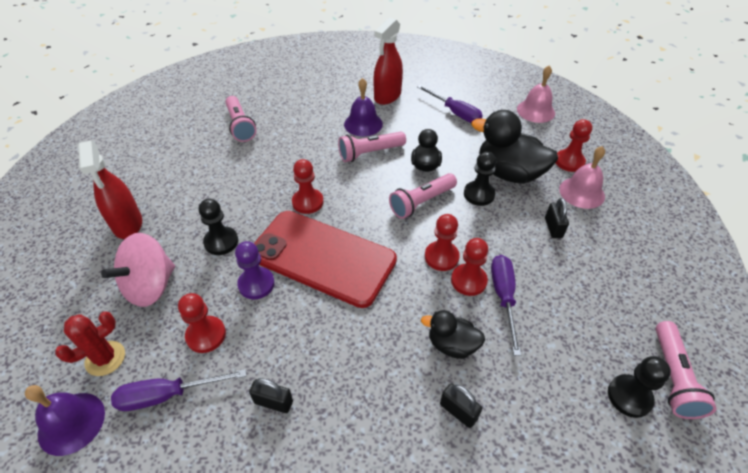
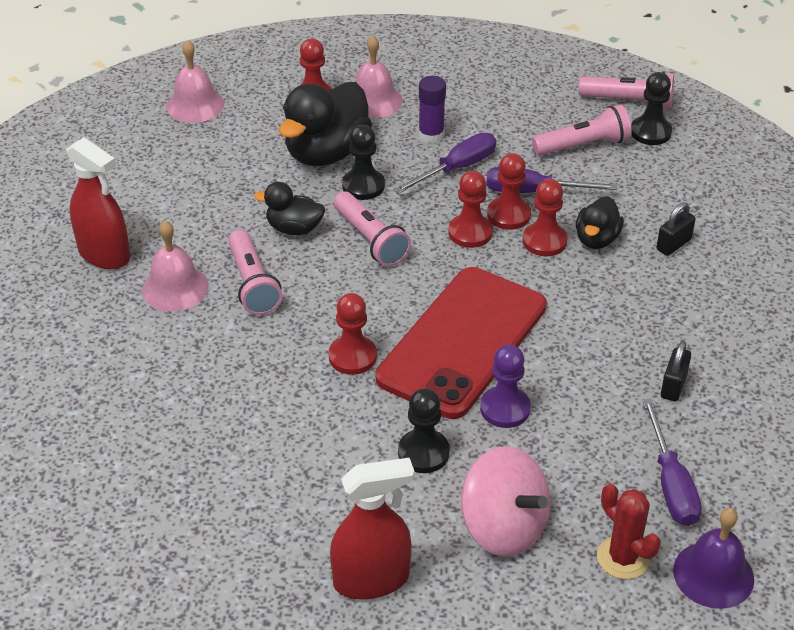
camera: 85 degrees left, 5 degrees down
red pawn [178,293,226,353] -> red pawn moved to [523,179,568,256]
pink flashlight [225,96,256,142] -> pink flashlight moved to [532,105,632,156]
purple bell [344,78,383,136] -> pink bell [142,221,209,311]
purple screwdriver [417,85,483,123] -> purple screwdriver moved to [393,133,497,194]
black padlock [545,198,569,238] -> purple glue stick [418,76,446,143]

